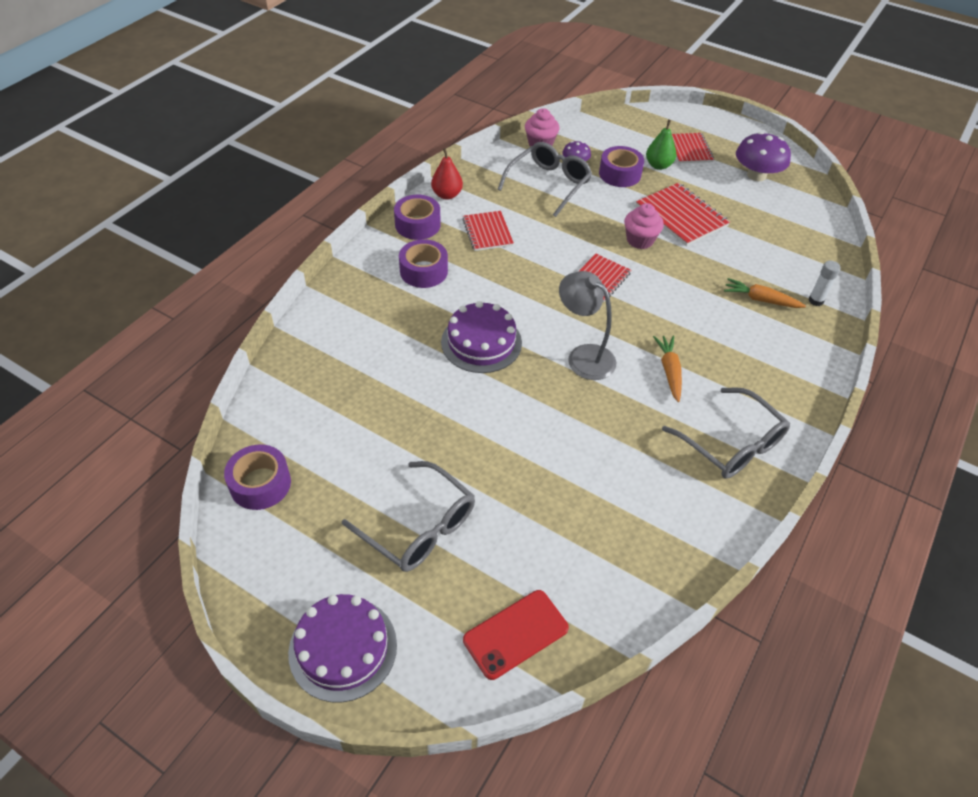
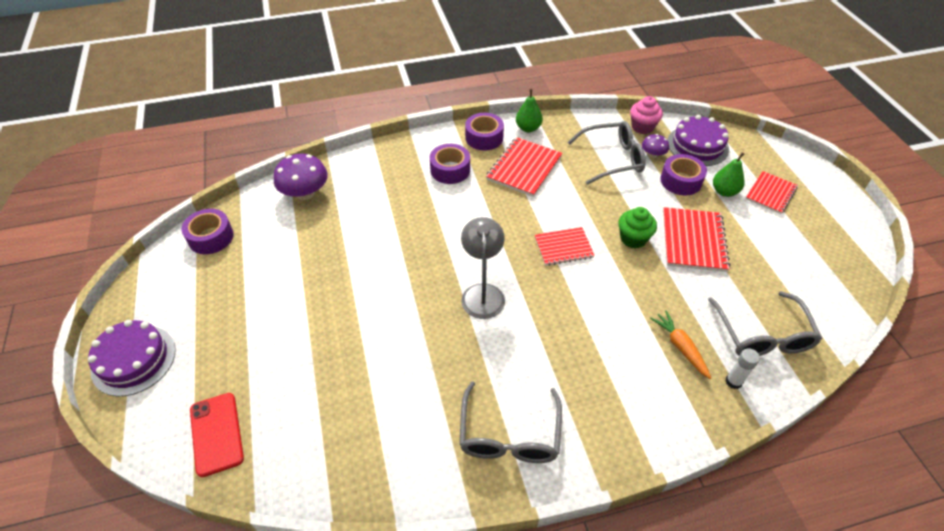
camera: 45 degrees right, 0 degrees up
grey glasses [342,461,475,572] -> grey glasses moved to [708,291,822,356]
red pear [431,148,463,200] -> green pear [516,89,543,132]
purple cake [441,301,522,373] -> purple cake moved to [667,115,729,166]
red notebook [462,211,514,251] -> red notebook [486,137,562,197], size x1.50
red phone [463,590,569,680] -> red phone turned 60 degrees clockwise [190,393,244,477]
pink cupcake [624,203,664,249] -> green cupcake [618,207,657,249]
orange carrot [653,336,682,402] -> none
purple mushroom [736,132,791,181] -> purple mushroom moved to [274,153,328,200]

